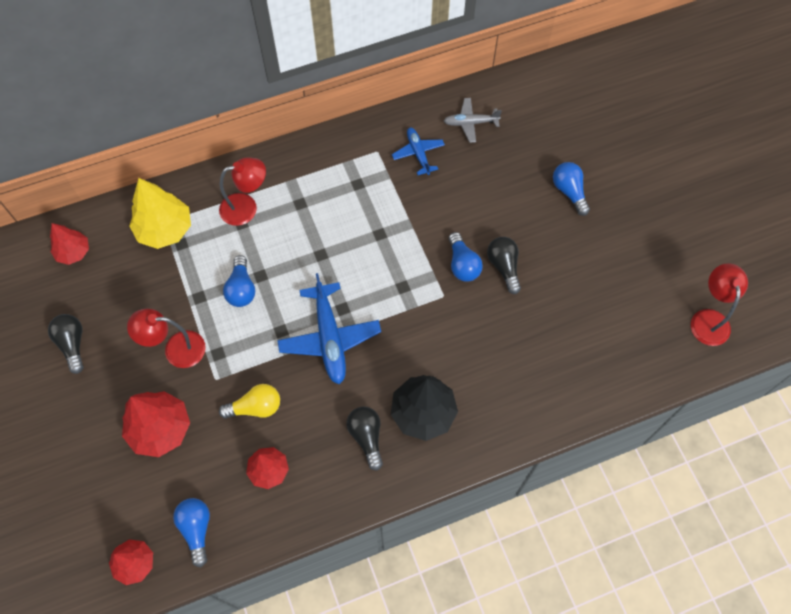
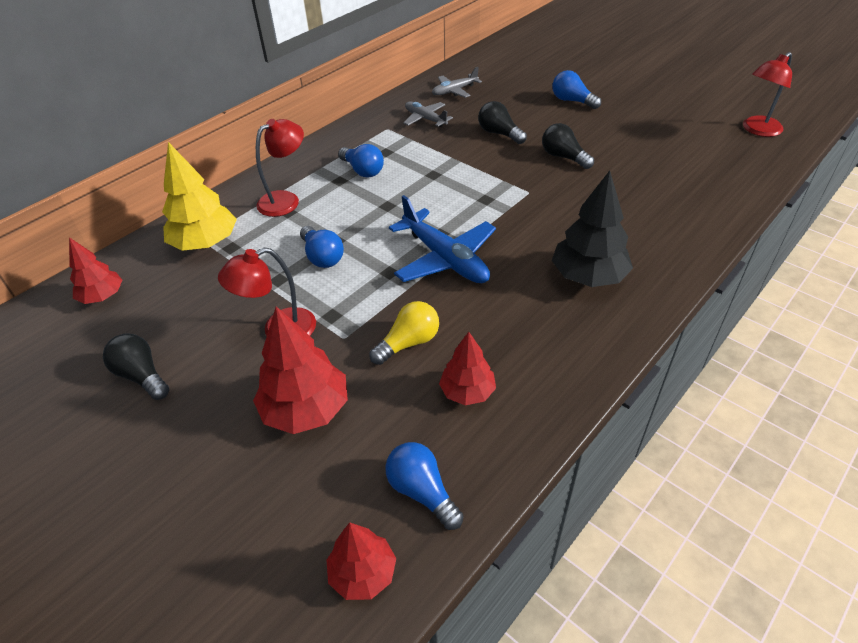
camera: 25 degrees left, 20 degrees down
black light bulb [347,406,383,471] -> black light bulb moved to [478,101,527,144]
blue plane [392,128,445,175] -> grey plane [403,102,453,127]
blue light bulb [449,232,483,282] -> blue light bulb moved to [338,144,384,178]
red lamp [691,263,748,346] -> red lamp turned 105 degrees counterclockwise [743,52,792,137]

